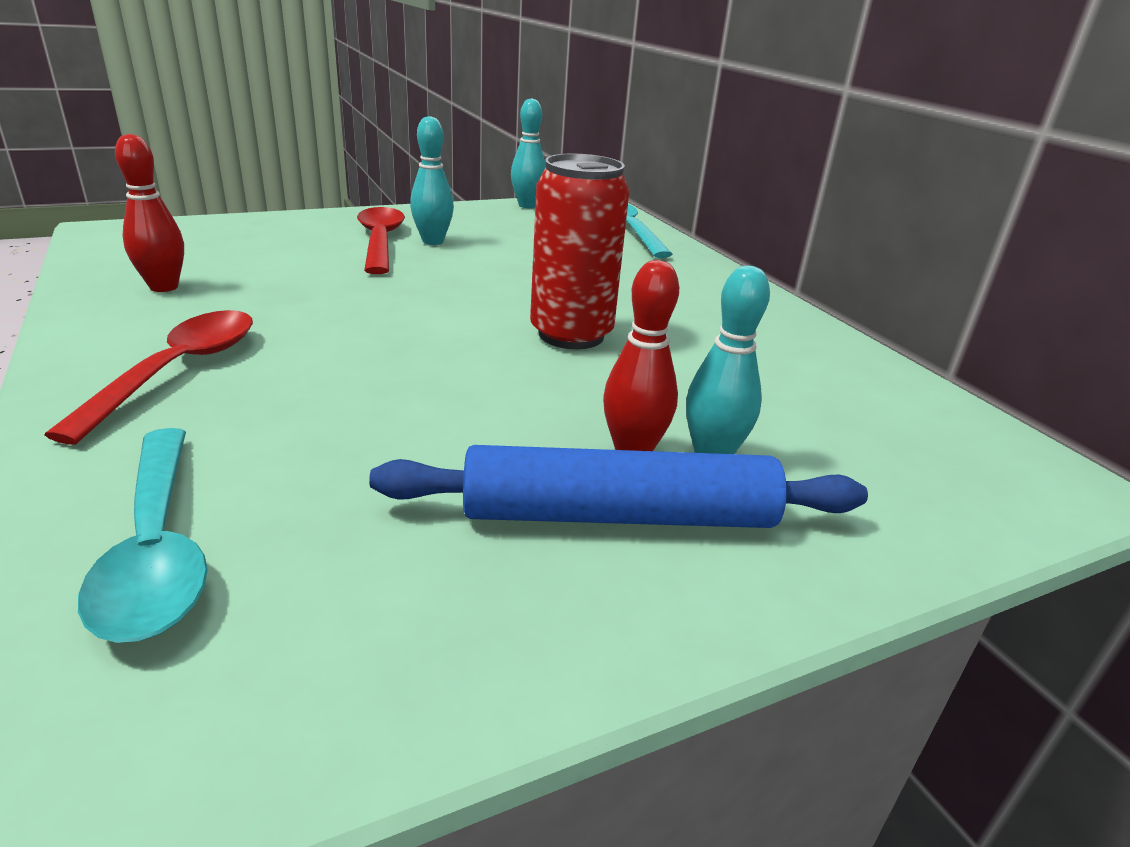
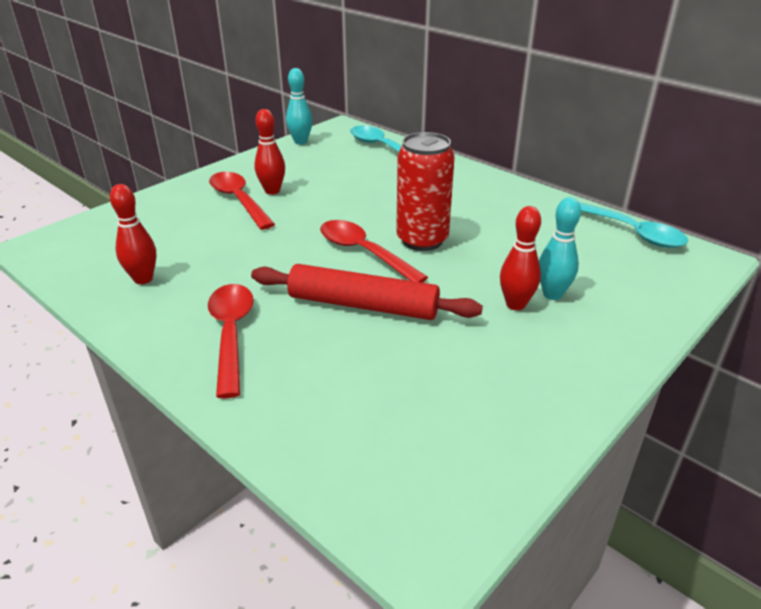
camera: 20 degrees left, 5 degrees up
turquoise spoon [78,428,208,643] -> turquoise spoon moved to [579,202,688,248]
blue rolling pin [369,445,868,528] -> none
turquoise bowling pin [410,116,454,245] -> red bowling pin [254,109,285,195]
none -> red rolling pin [251,264,483,320]
none -> red spoon [320,220,428,283]

